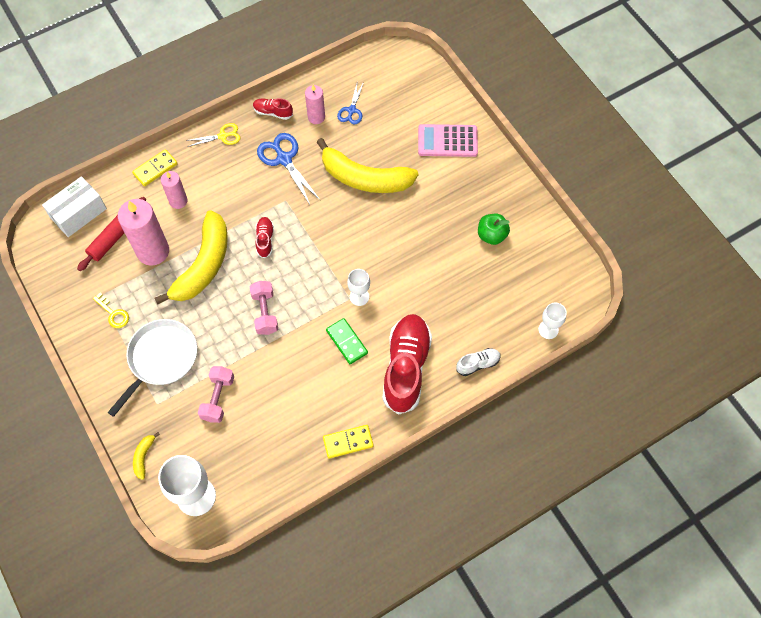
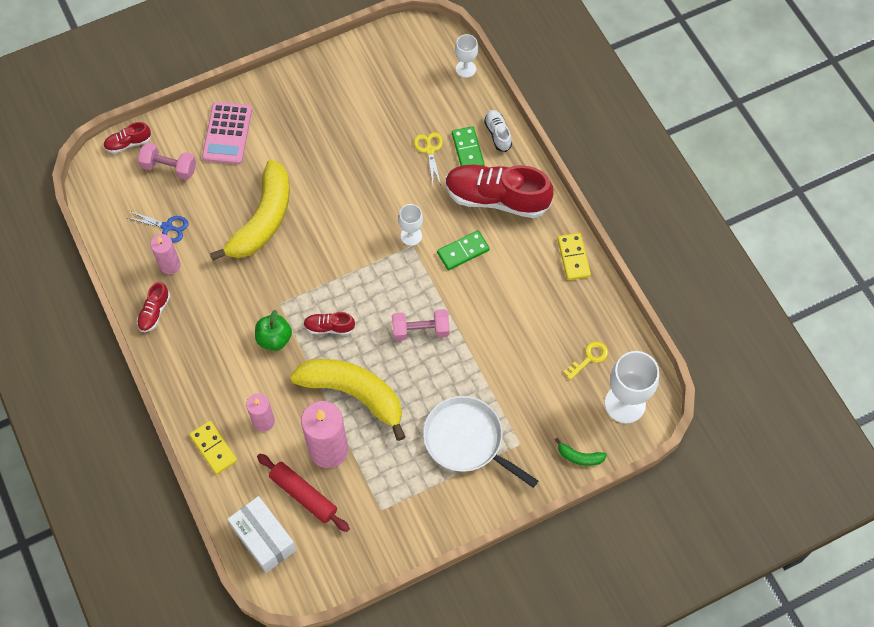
camera: 85 degrees left, 0 degrees up
yellow key [93,292,129,328] -> yellow key moved to [563,341,608,380]
yellow banana [133,432,160,480] -> green banana [555,438,607,466]
yellow scissors [186,123,241,147] -> yellow scissors moved to [414,132,443,185]
pink dumbbell [198,366,234,423] -> pink dumbbell moved to [138,142,196,180]
blue scissors [257,133,320,204] -> none
green apple [478,214,510,245] -> green apple moved to [255,310,292,351]
none -> red shoe [103,122,151,153]
none -> green domino [452,126,485,166]

